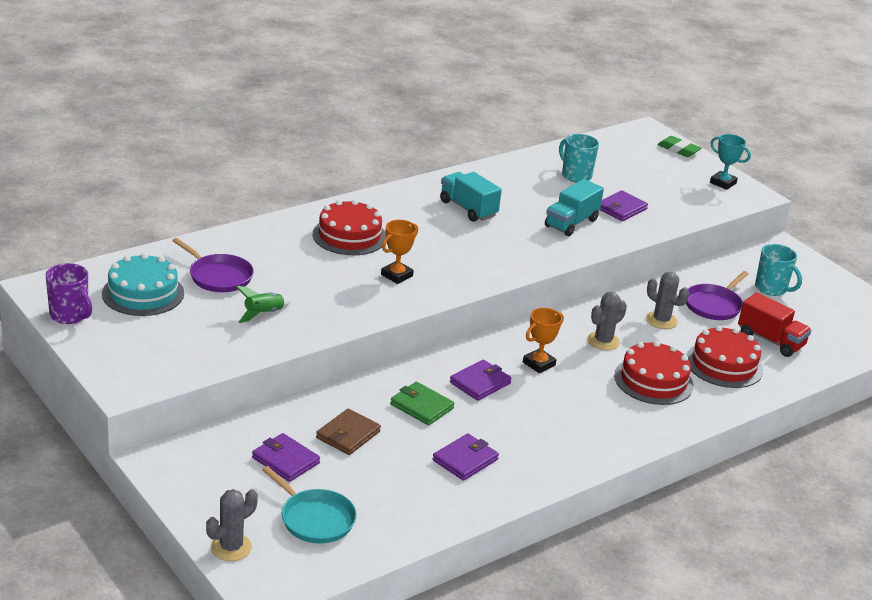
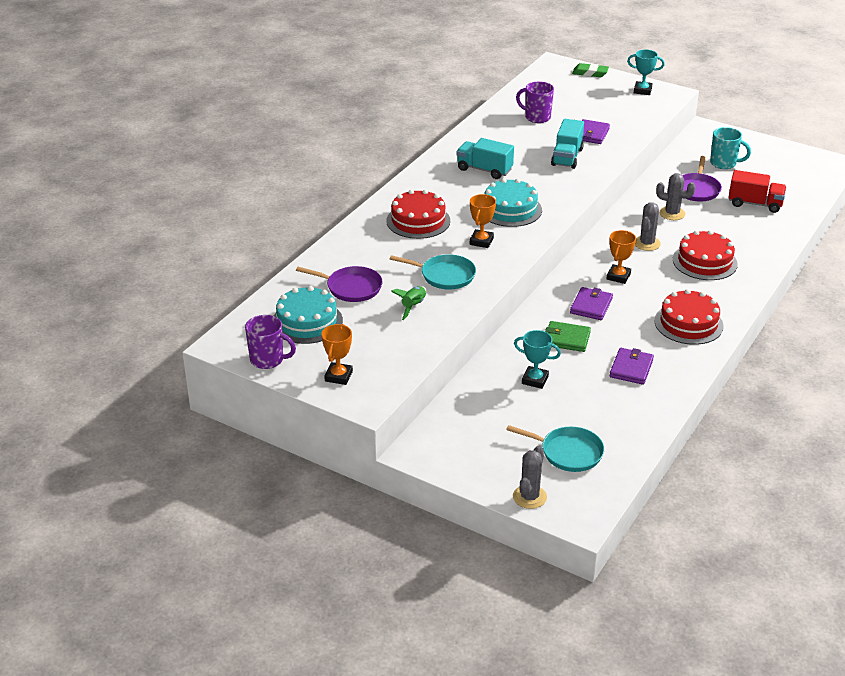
camera: 20 degrees left, 5 degrees up
purple wallet [252,433,320,482] -> none
brown wallet [316,409,381,455] -> turquoise trophy [514,330,561,389]
turquoise mug [559,134,599,183] -> purple mug [516,81,554,123]
red cake [686,326,763,388] -> red cake moved to [654,289,724,345]
none -> orange trophy [321,324,353,385]
none -> turquoise pan [390,254,476,289]
none -> turquoise cake [485,178,542,227]

